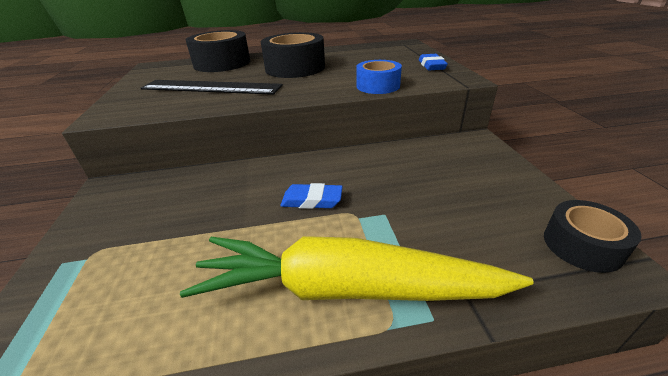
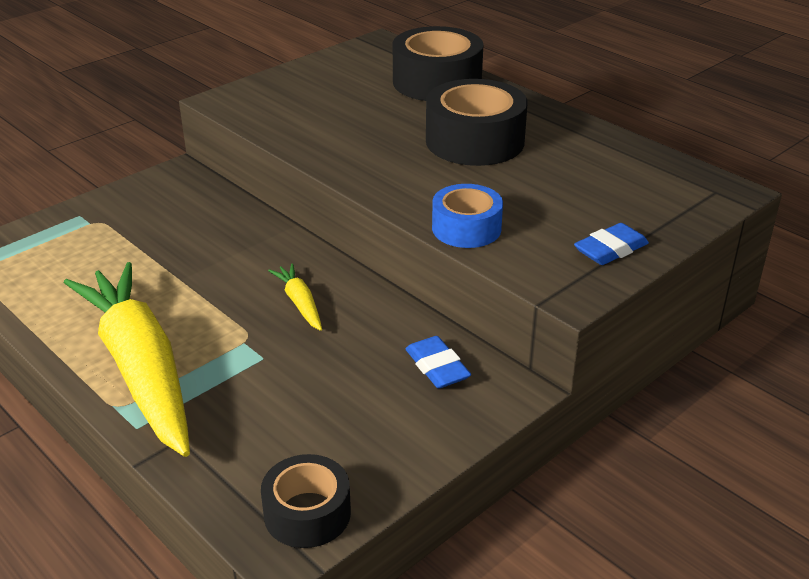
camera: 55 degrees right, 0 degrees up
black ruler [141,80,283,95] -> none
blue eraser [280,183,343,209] -> blue eraser moved to [406,336,471,388]
none -> yellow carrot [268,263,322,331]

